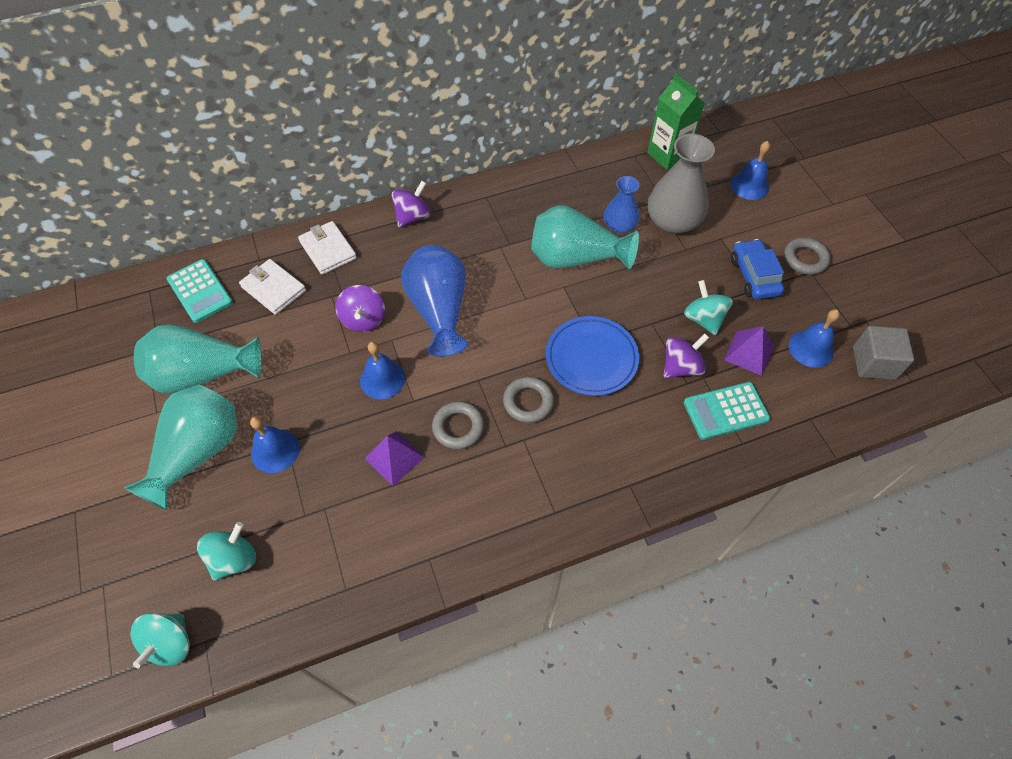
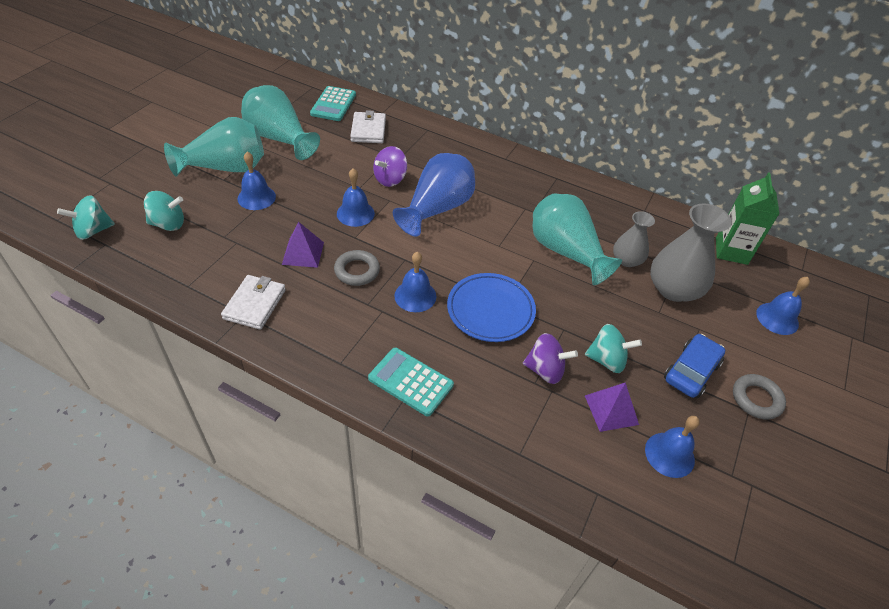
camera: 45 degrees right, 10 degrees down
white wallet [298,221,357,275] -> white wallet moved to [221,275,286,330]
purple spinning top [392,181,431,227] -> none
grey ring [503,377,554,423] -> blue bell [394,252,436,312]
blue vase [604,176,639,233] -> grey vase [613,211,655,267]
turquoise spinning top [684,280,733,335] -> turquoise spinning top turned 75 degrees clockwise [585,324,642,373]
turquoise calculator [684,382,770,440] -> turquoise calculator moved to [368,348,454,416]
grey cube [853,326,914,380] -> none

